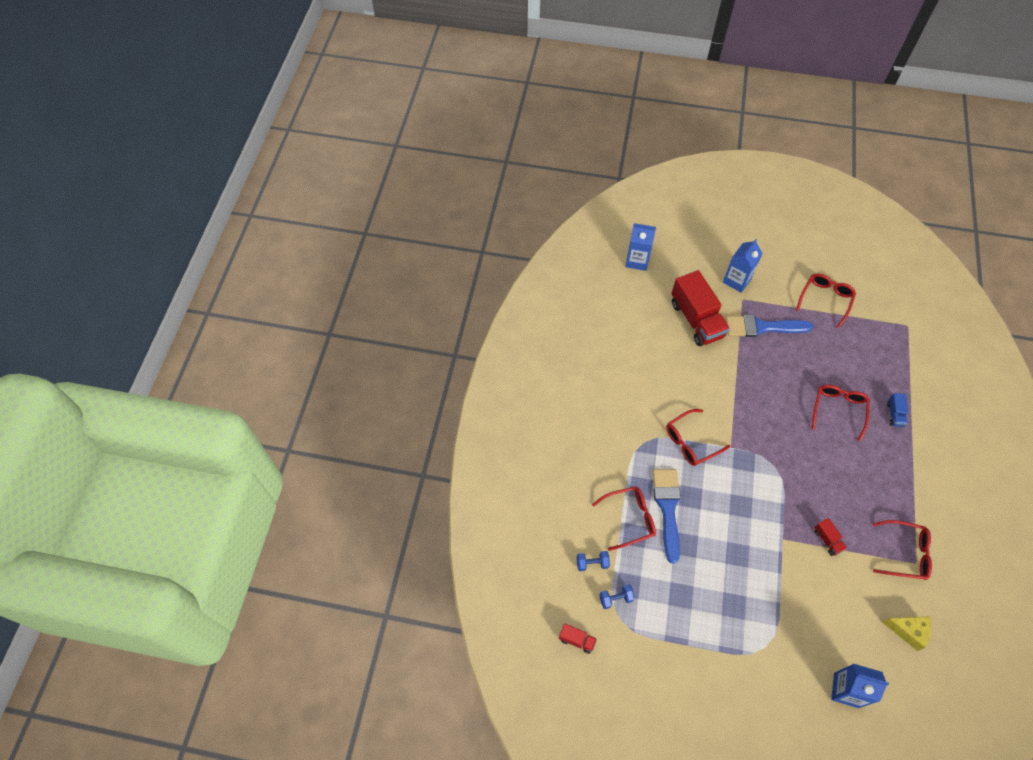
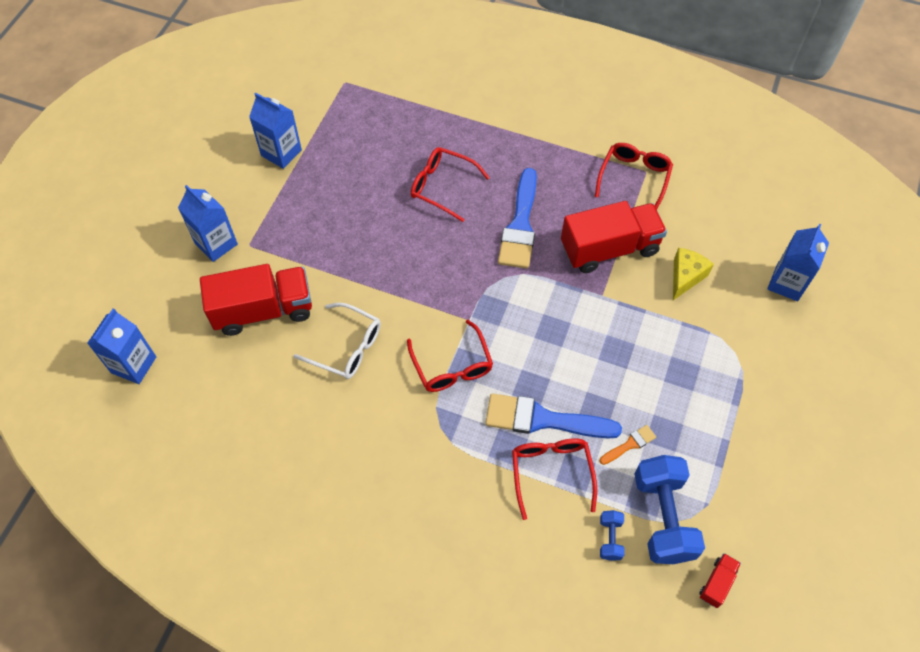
camera: 80 degrees left, 0 degrees up
blue dumbbell [599,584,635,609] -> blue dumbbell [635,455,705,564], size x2.17
blue brush [725,315,813,337] -> blue brush moved to [498,168,537,269]
red glasses [796,273,856,329] -> blue carton [249,93,302,169]
red truck [814,518,847,556] -> red truck [561,201,667,273], size x2.31
yellow cheese [882,616,931,651] -> yellow cheese moved to [673,248,714,300]
blue truck [887,393,908,427] -> none
none -> white glasses [294,302,381,379]
none -> orange brush [600,425,656,465]

